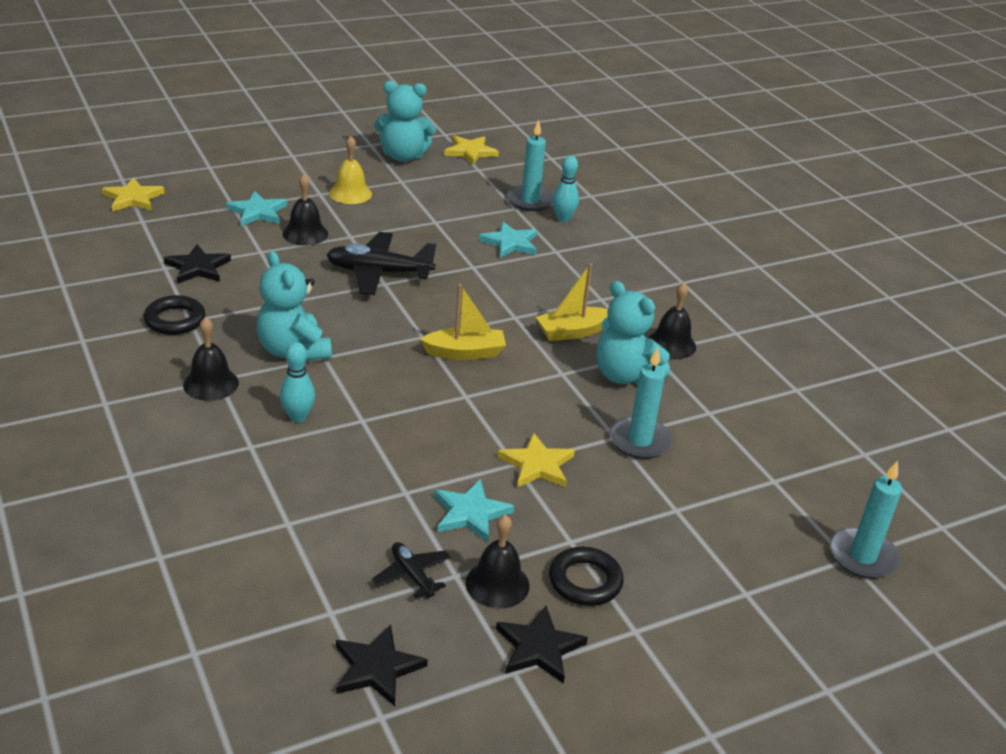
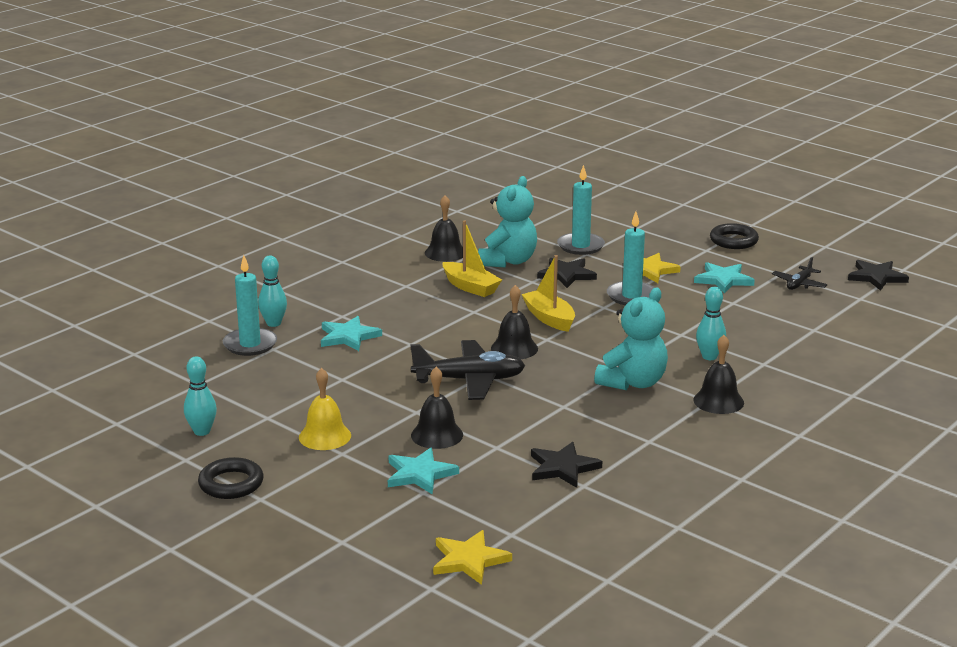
camera: 110 degrees left, 10 degrees down
black ring [144,295,206,335] -> black ring moved to [198,457,264,499]
black plane [326,232,436,295] -> black plane turned 75 degrees counterclockwise [410,340,525,400]
turquoise teddy bear [374,81,436,162] -> turquoise bowling pin [184,356,217,436]
yellow star [444,135,499,165] -> none
black bell [465,514,530,609] -> black bell moved to [491,285,538,359]
black star [496,606,588,684] -> black star moved to [537,258,597,288]
turquoise candle [830,460,902,579] -> turquoise candle moved to [607,211,655,305]

